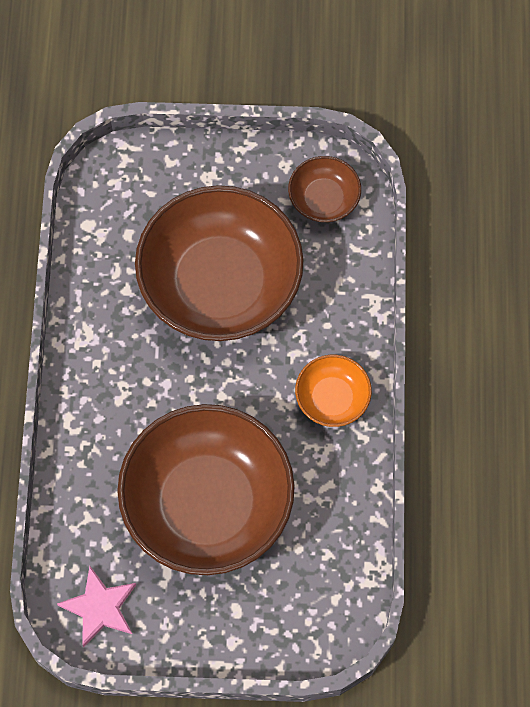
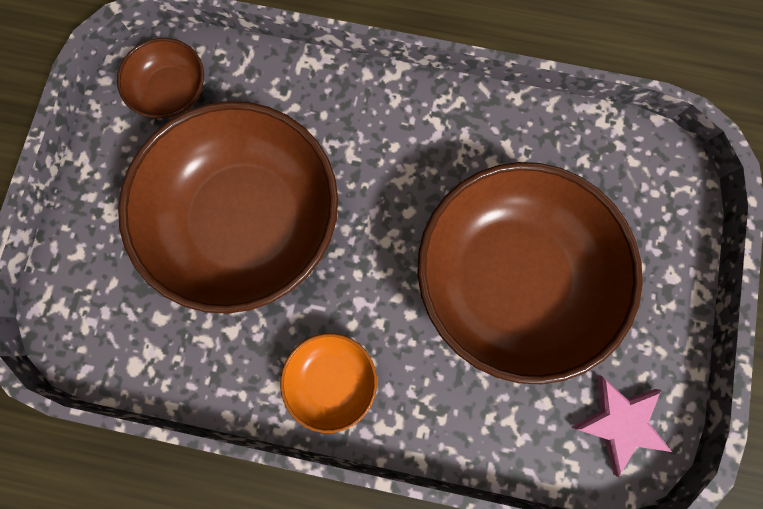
camera: 80 degrees left, 10 degrees up
orange bowl [295,355,372,427] -> orange bowl moved to [280,333,377,433]

